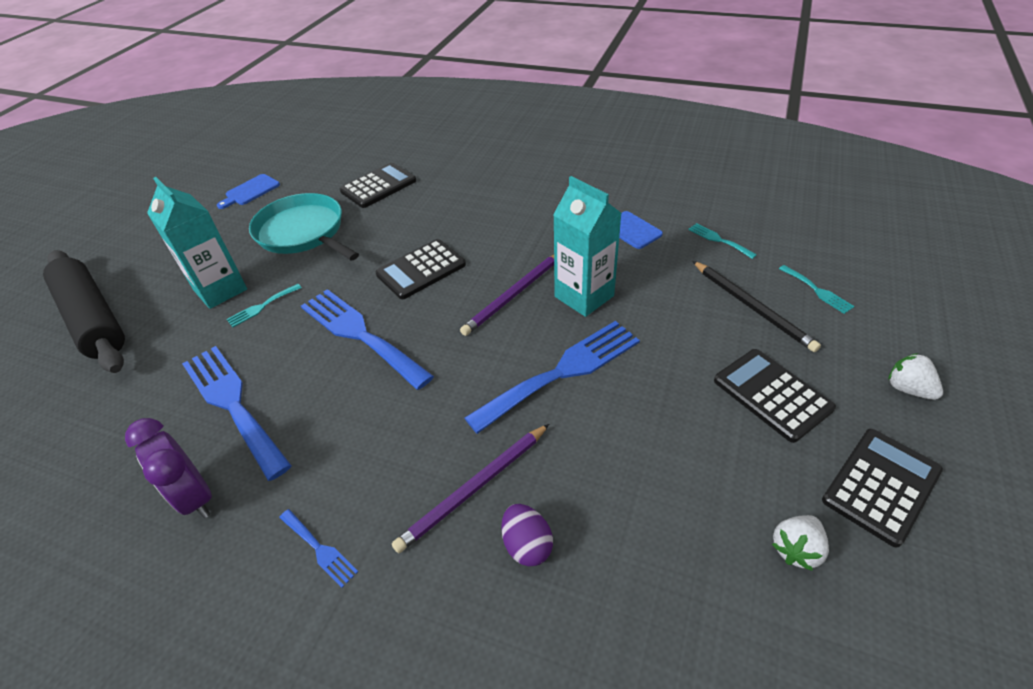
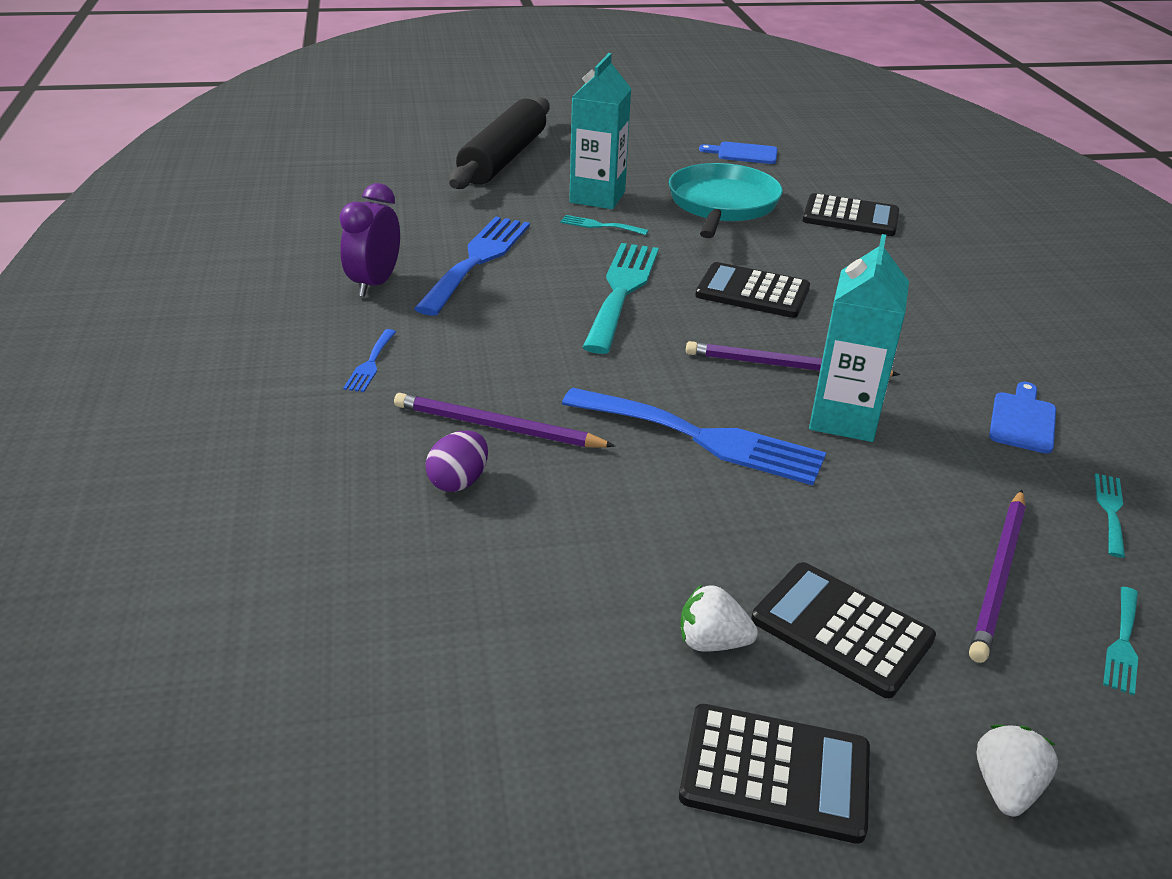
camera: 55 degrees right, 10 degrees down
blue fork [301,289,434,390] -> turquoise fork [582,243,659,354]
black pencil [693,261,821,352] -> purple pencil [969,490,1026,663]
black calculator [714,349,836,443] -> black calculator turned 75 degrees counterclockwise [751,562,936,698]
white strawberry [772,515,829,571] -> white strawberry moved to [681,584,758,652]

